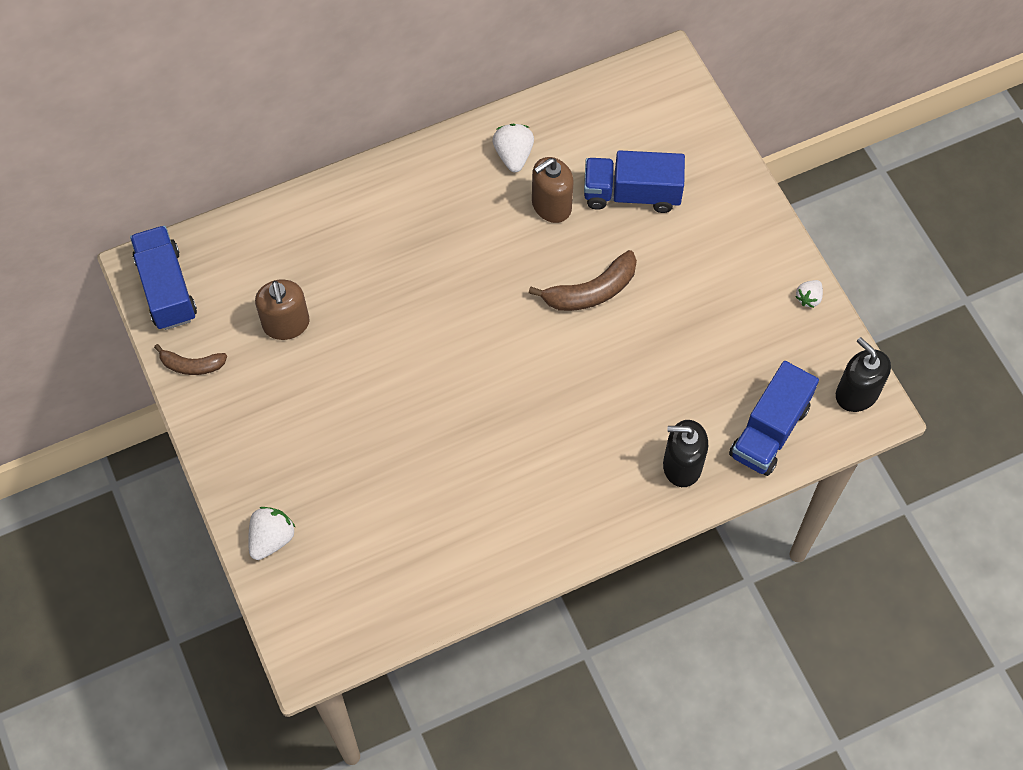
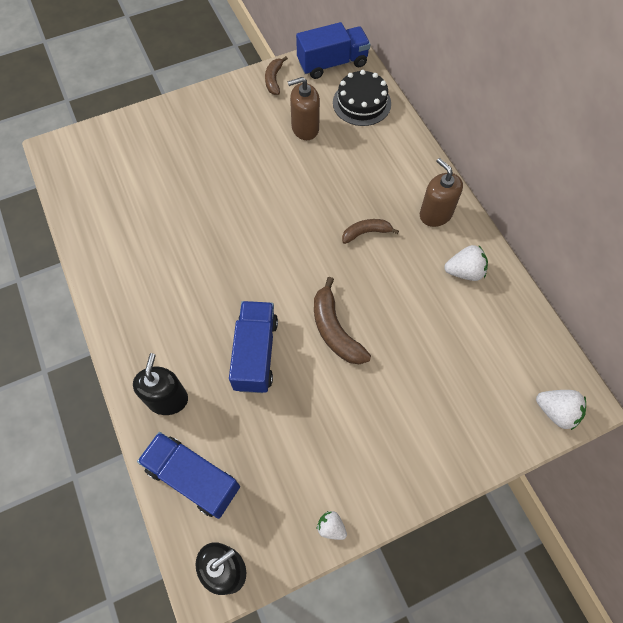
camera: 90 degrees right, 0 degrees up
white strawberry [248,507,296,560] -> white strawberry moved to [536,390,586,430]
brown soap dispenser [532,157,574,223] -> brown soap dispenser moved to [420,158,463,227]
blue truck [584,150,685,213] -> blue truck moved to [229,301,278,393]
none -> black cake [333,70,391,126]
none -> brown banana [342,219,399,244]

